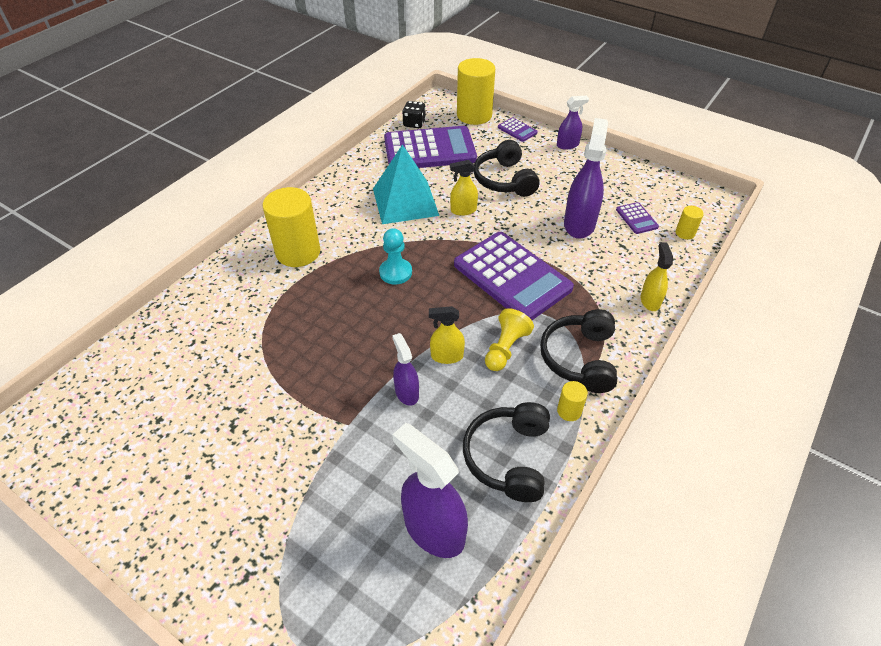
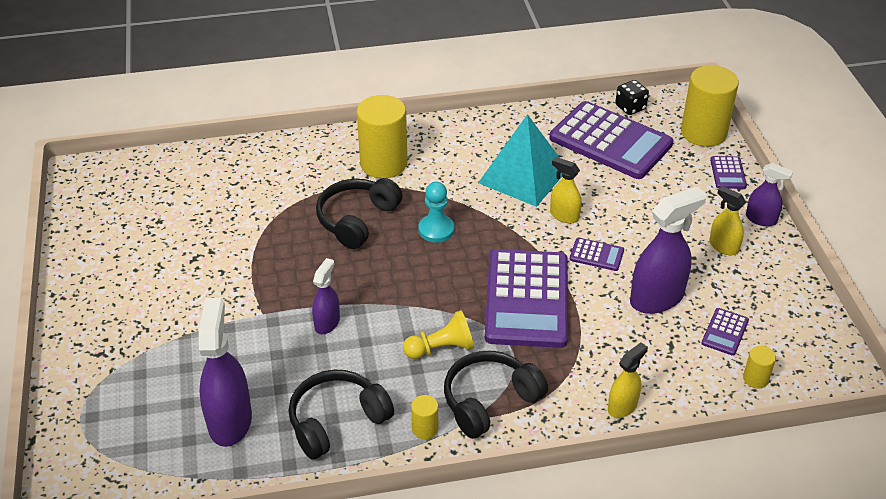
camera: 45 degrees right, 5 degrees down
yellow spray bottle [429,306,465,364] -> yellow spray bottle moved to [709,186,746,255]
black headphones [474,140,540,197] -> black headphones moved to [316,178,403,249]
none -> purple calculator [570,238,624,271]

